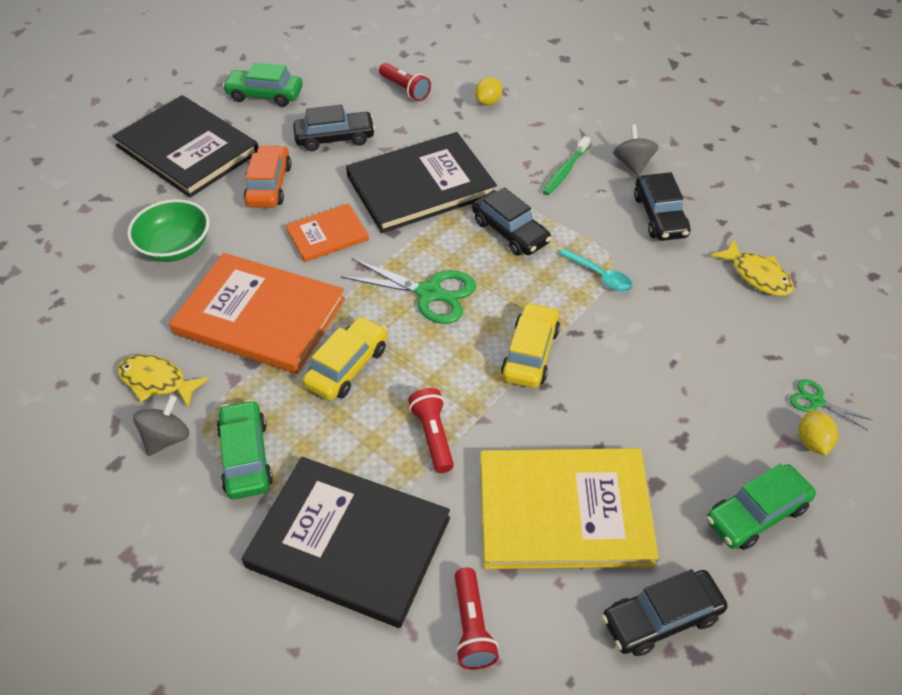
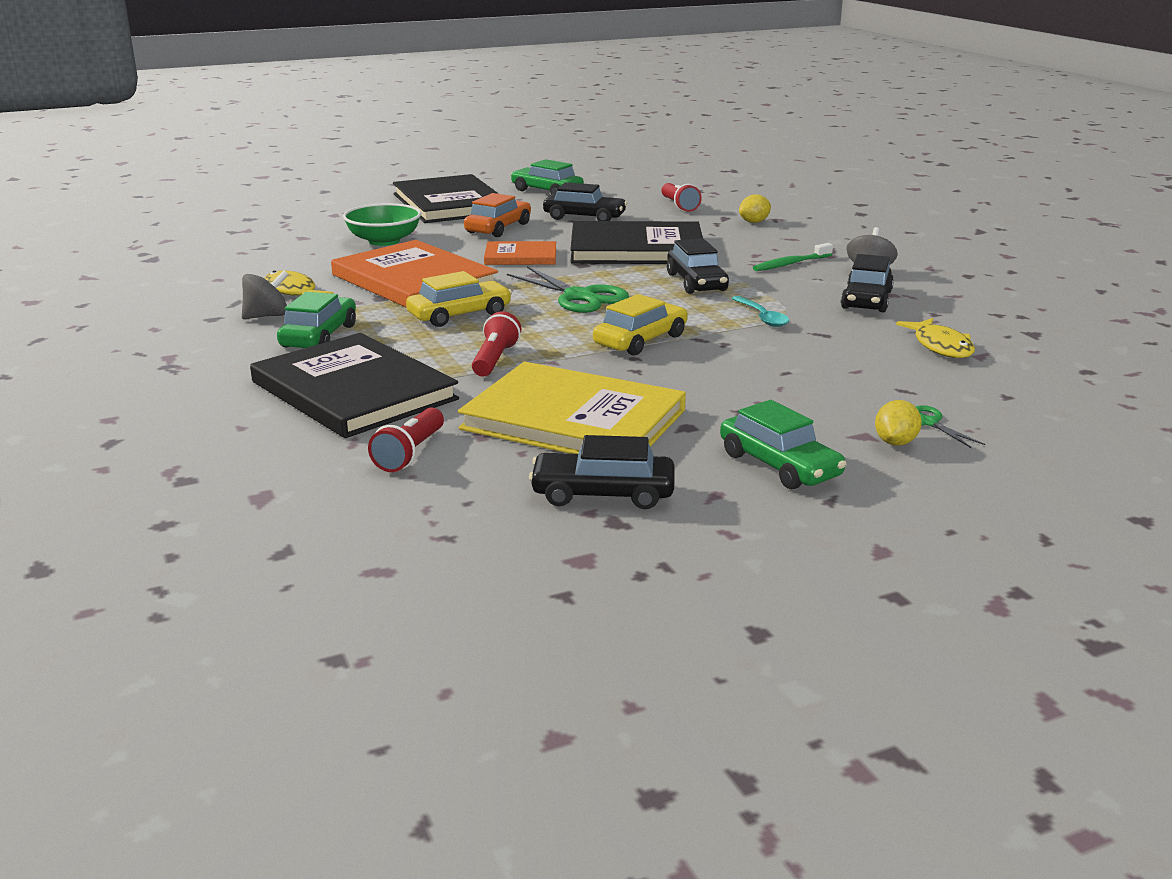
camera: 25 degrees right, 25 degrees down
green car [706,464,816,550] -> green car turned 120 degrees counterclockwise [720,400,846,489]

